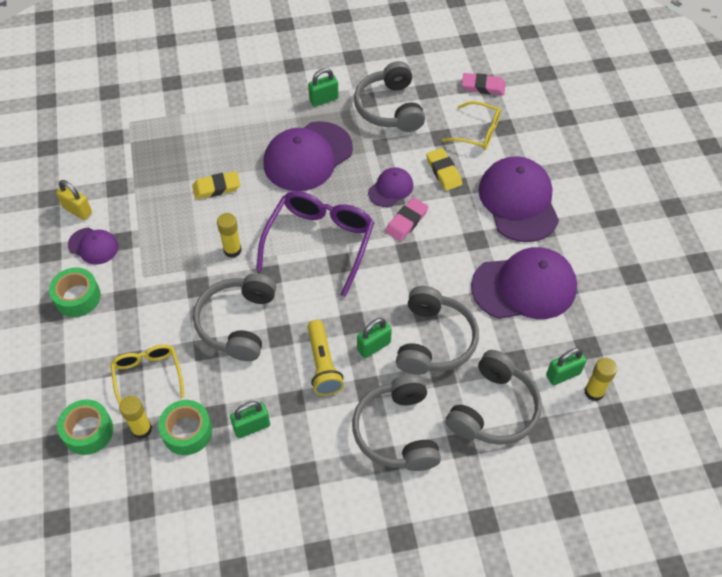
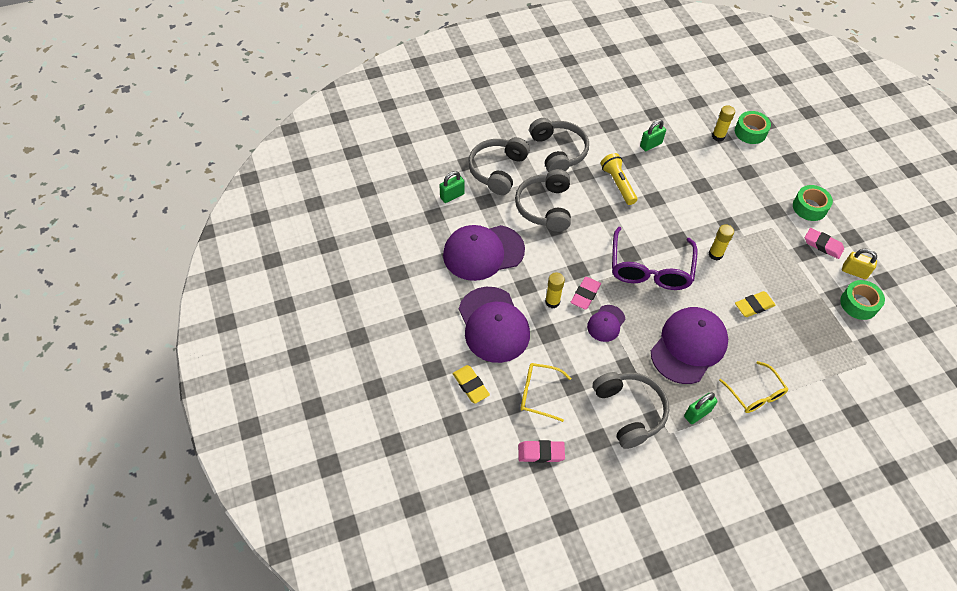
camera: 170 degrees right, 0 degrees up
purple cap [68,228,118,265] -> pink eraser [805,228,844,259]
yellow glasses [111,344,184,405] -> yellow glasses moved to [719,361,788,413]
green tape [158,400,212,455] -> green tape moved to [840,280,885,320]
grey headphones [193,273,276,361] -> none
green padlock [357,318,392,358] -> none
yellow eraser [426,148,462,191] -> yellow eraser moved to [453,365,490,403]
yellow glue stick [584,358,617,401] -> yellow glue stick moved to [545,272,565,308]

